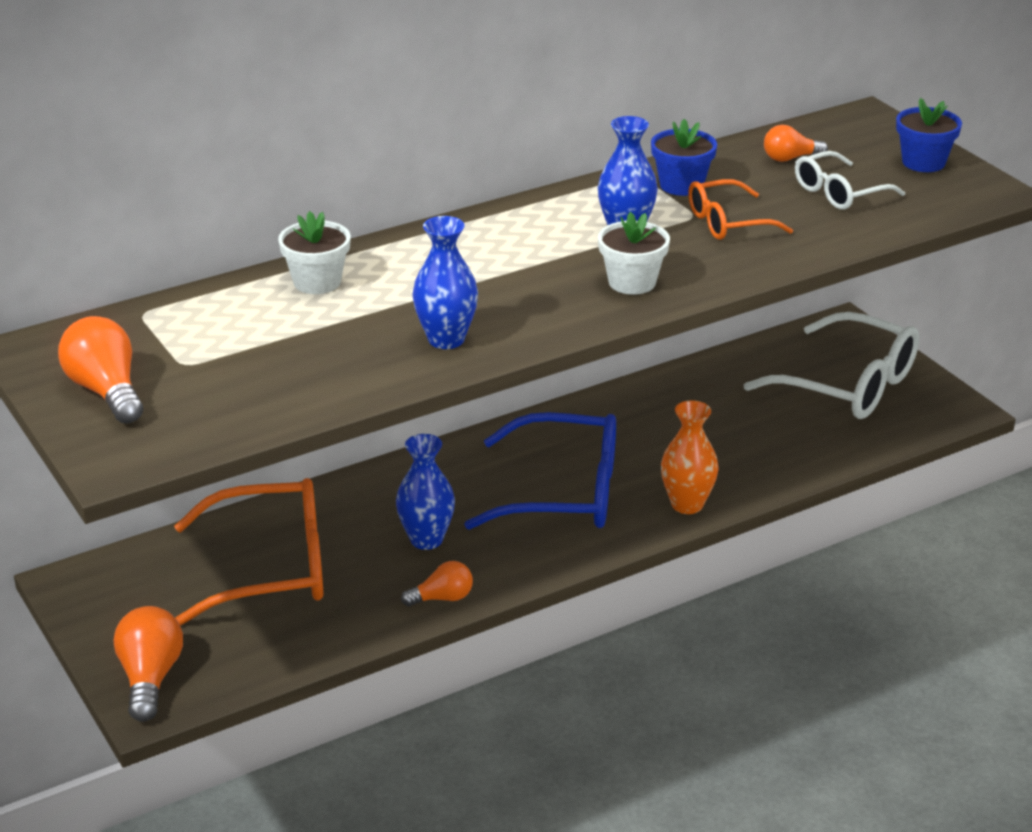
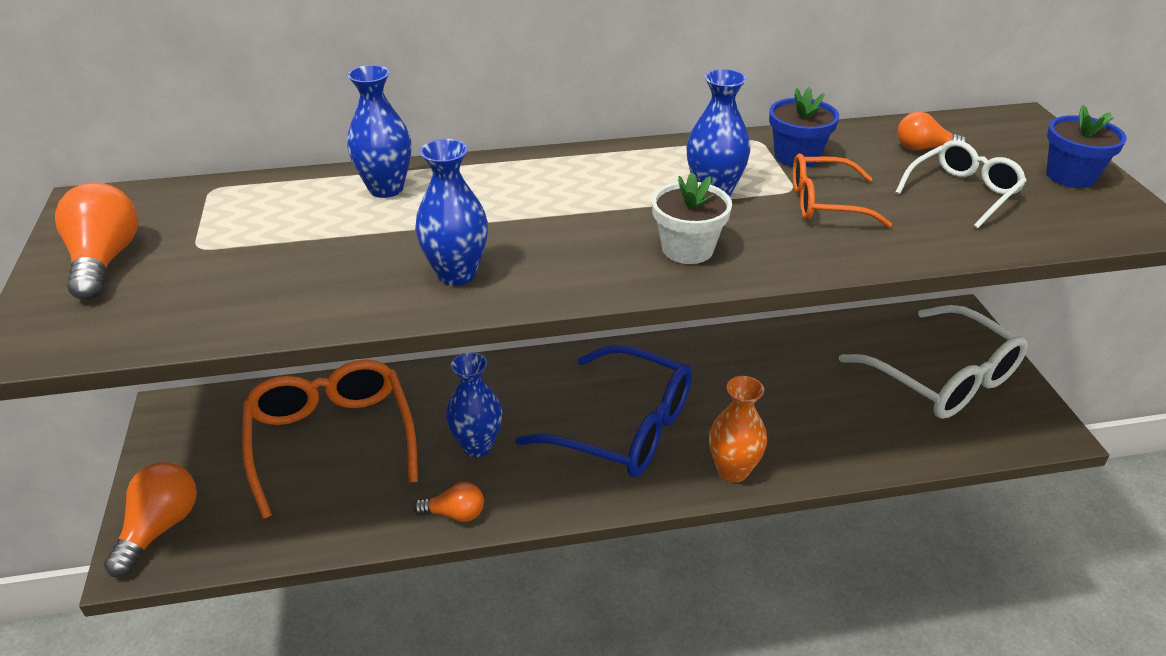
camera: 20 degrees right, 5 degrees up
orange glasses [174,478,323,625] -> orange glasses turned 120 degrees counterclockwise [242,360,418,519]
white flower pot [278,211,351,294] -> blue vase [347,65,411,198]
white glasses [795,151,905,209] -> white glasses turned 150 degrees clockwise [895,140,1027,229]

